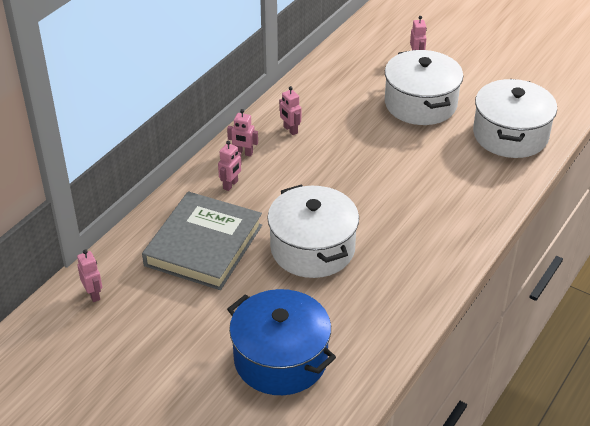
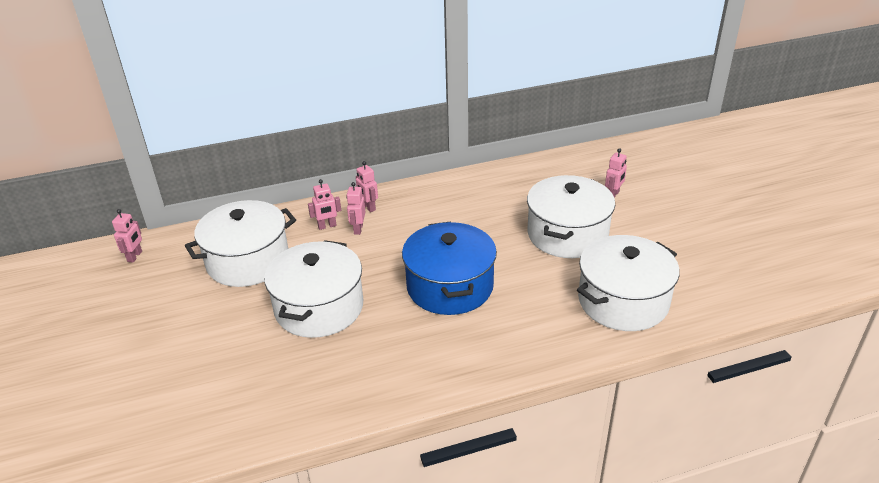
camera: 40 degrees right, 5 degrees down
grey book [142,191,262,290] -> white pot [185,200,296,287]
blue pot [227,289,336,395] -> blue pot moved to [402,222,497,315]
pink robot [279,86,301,135] -> pink robot moved to [346,182,366,235]

